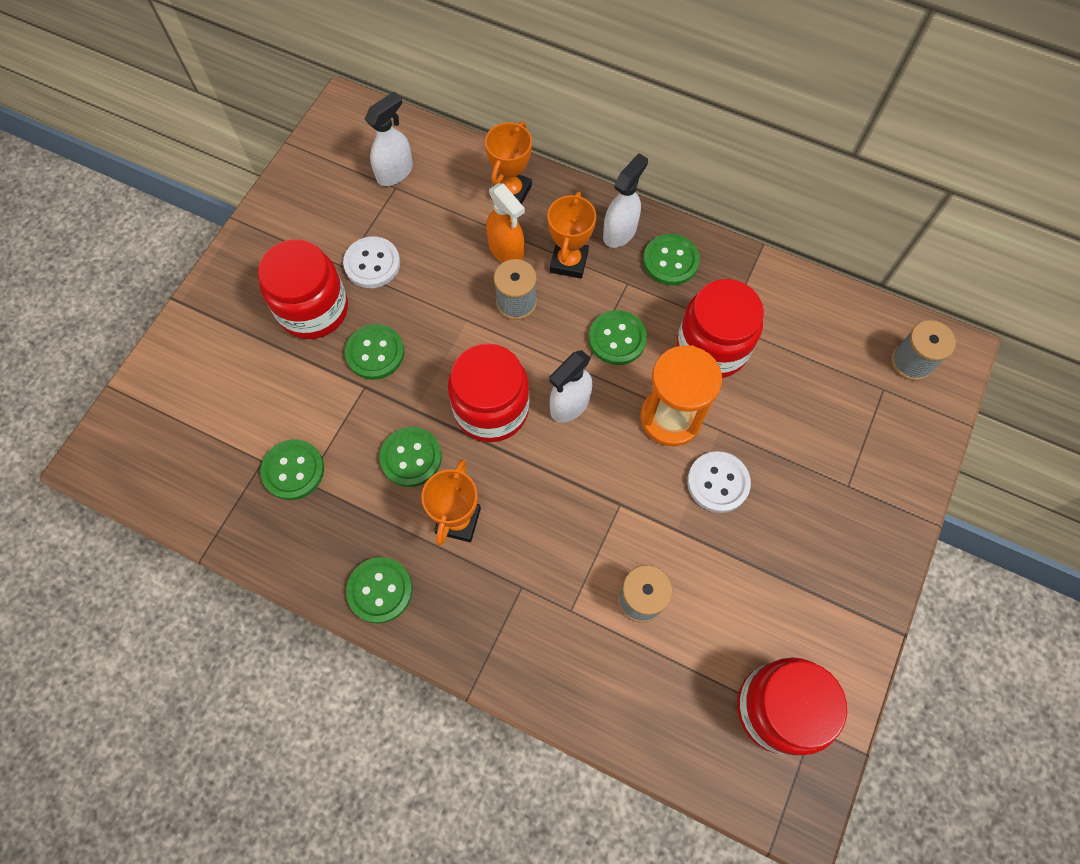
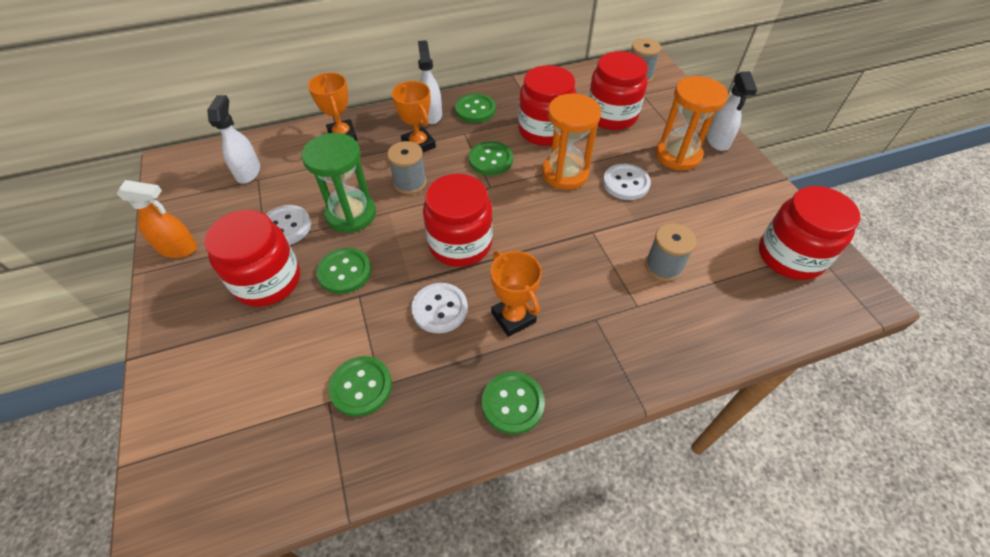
camera: 45 degrees left, 15 degrees down
green button [379,427,442,487] -> white button [411,283,468,333]
orange spray bottle [486,183,525,263] -> orange spray bottle moved to [116,180,197,258]
white spray bottle [549,350,592,422] -> white spray bottle moved to [707,71,757,151]
none -> green hourglass [301,133,376,233]
none -> red jar [588,51,648,130]
none -> orange hourglass [656,76,728,170]

